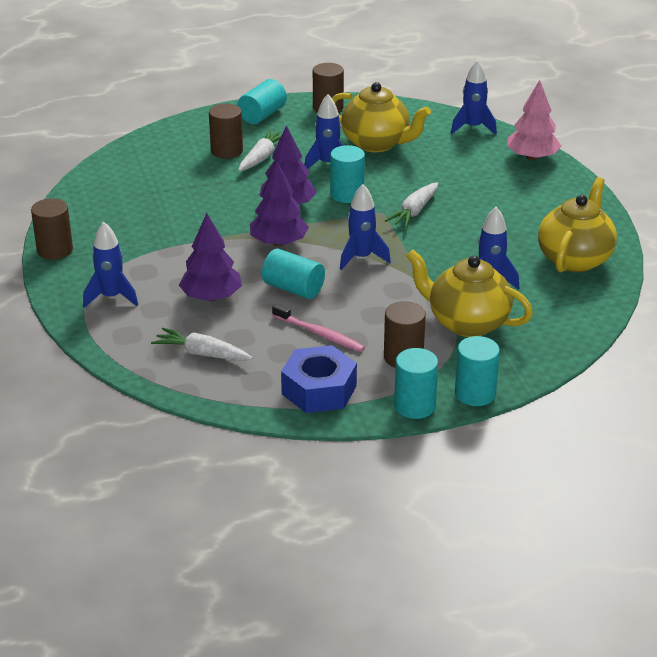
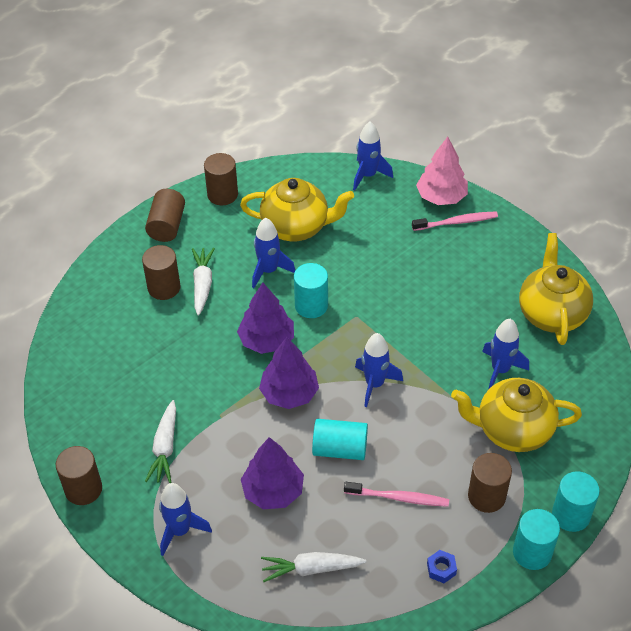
camera: 25 degrees left, 15 degrees up
turquoise cylinder [237,79,287,124] -> brown cylinder [145,189,185,242]
blue nut [281,345,357,413] -> blue nut [427,550,457,583], size x0.42
white carrot [385,182,438,228] -> white carrot moved to [145,400,176,483]
none -> pink toothbrush [412,212,498,231]

